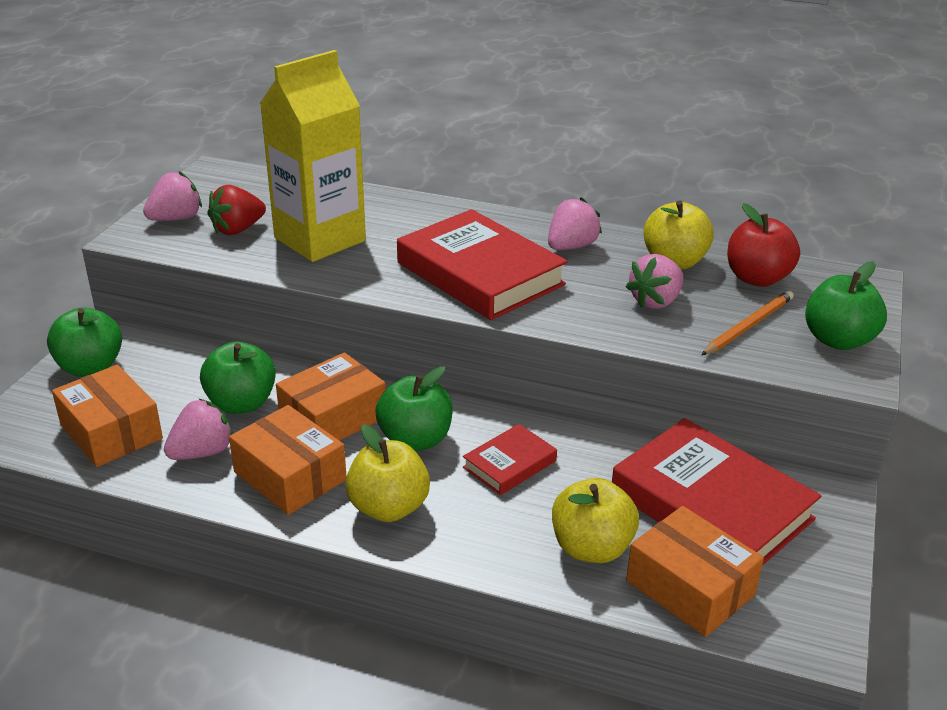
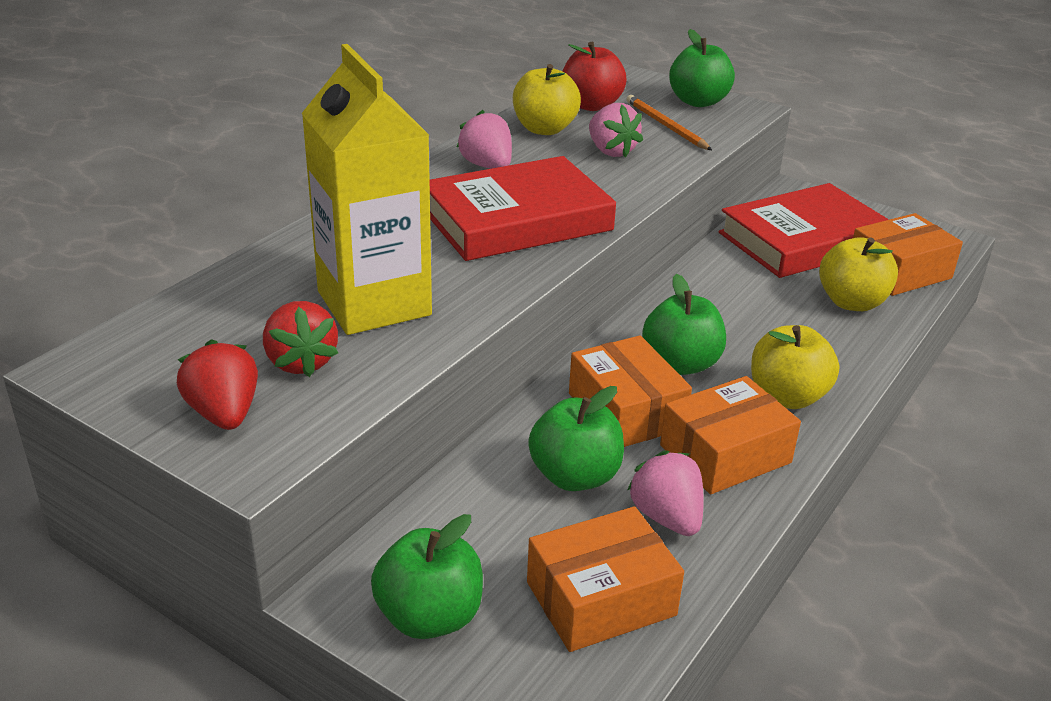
camera: 75 degrees left, 0 degrees up
pink strawberry [143,171,202,221] -> red strawberry [177,339,258,430]
red book [463,424,557,495] -> none

